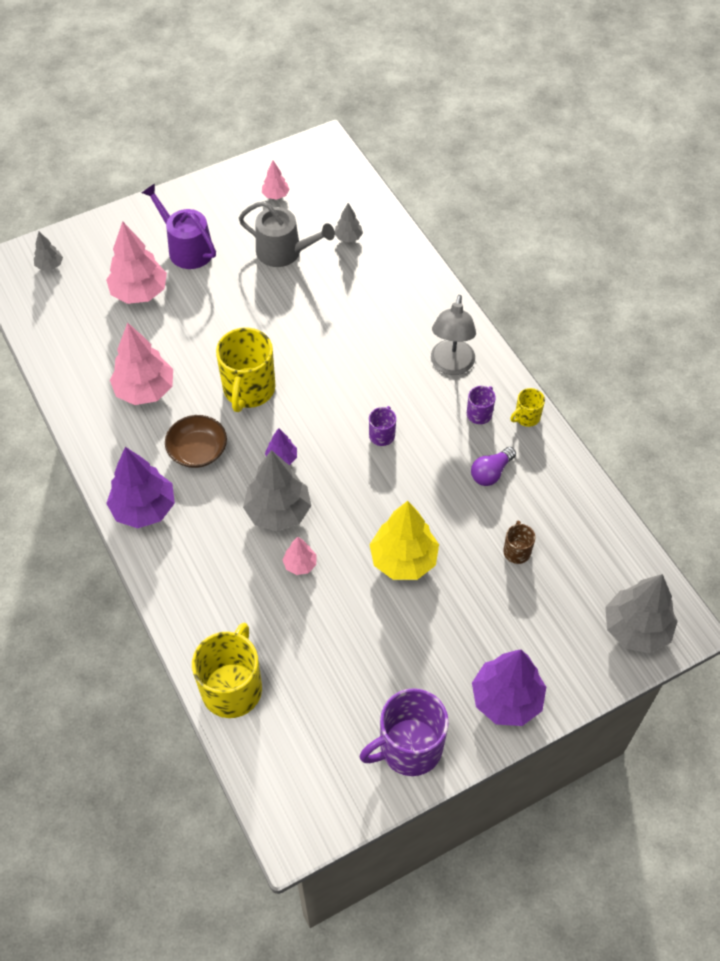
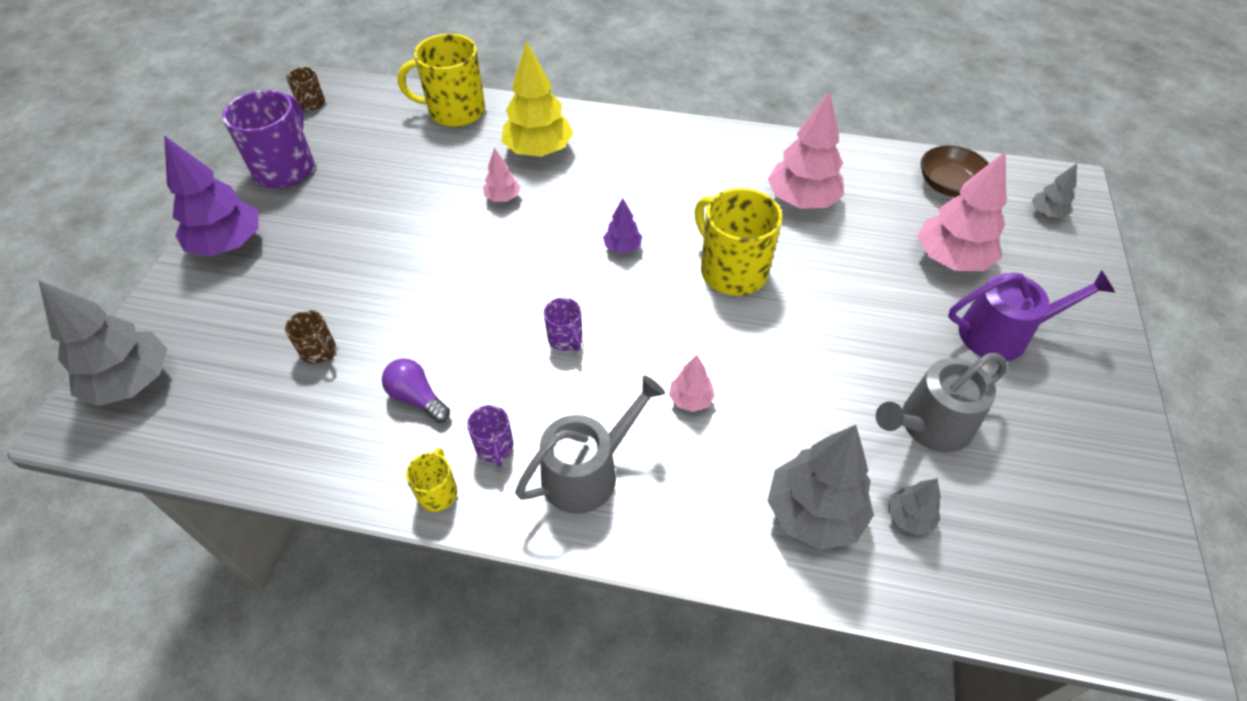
camera: 130 degrees right, 5 degrees down
purple tree [106,447,175,528] -> none
brown bowl [165,415,227,468] -> brown bowl moved to [921,145,989,197]
yellow mug [192,623,262,718] -> yellow mug turned 120 degrees clockwise [397,34,485,127]
grey tree [243,450,311,532] -> grey tree moved to [768,425,874,550]
pink tree [262,161,290,200] -> pink tree moved to [669,355,715,412]
yellow tree [369,501,439,580] -> yellow tree moved to [501,41,573,157]
grey lamp [431,295,476,375] -> grey watering can [515,375,665,514]
purple light bulb [471,447,516,486] -> purple light bulb turned 45 degrees counterclockwise [382,358,450,423]
none -> brown mug [286,67,325,111]

